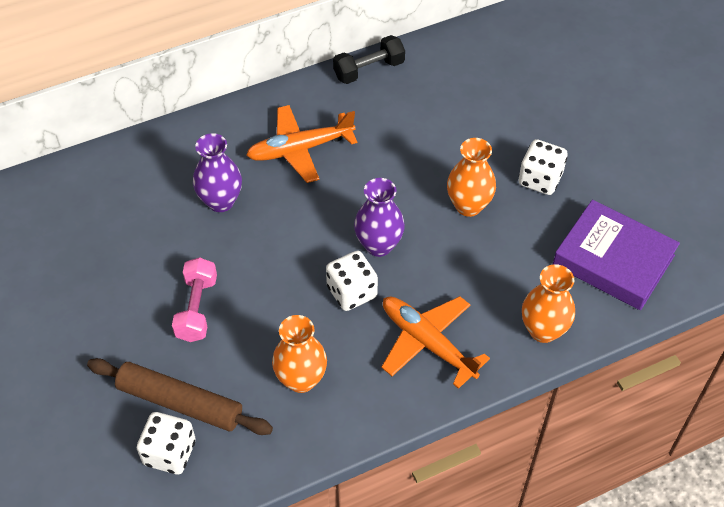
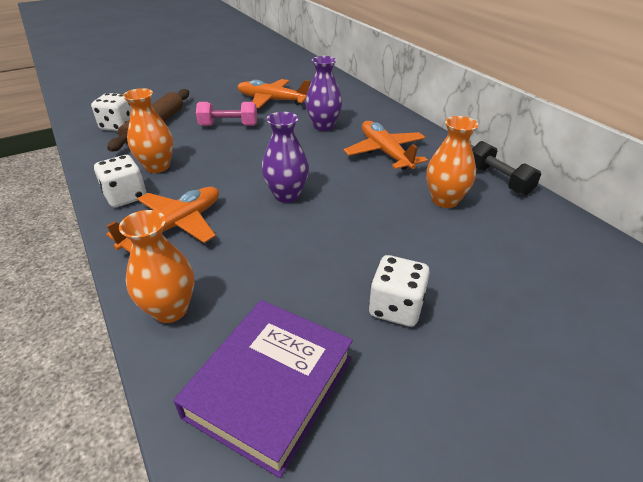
camera: 85 degrees right, 15 degrees down
white dice [326,251,378,311] -> white dice moved to [94,155,147,207]
orange vase [447,138,496,217] -> orange vase moved to [426,116,478,208]
none -> orange plane [237,79,310,108]

